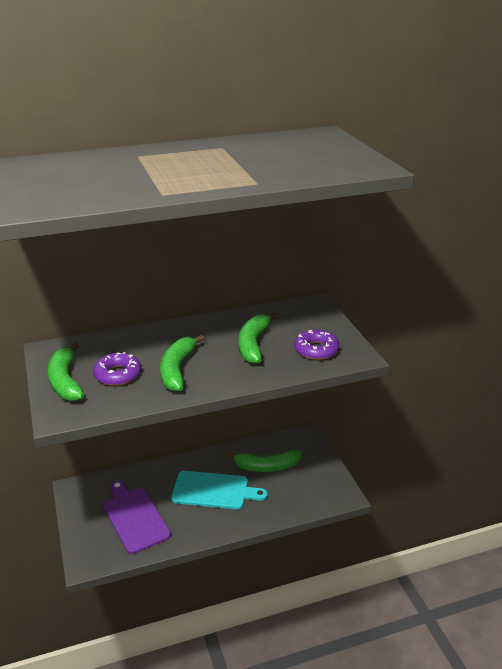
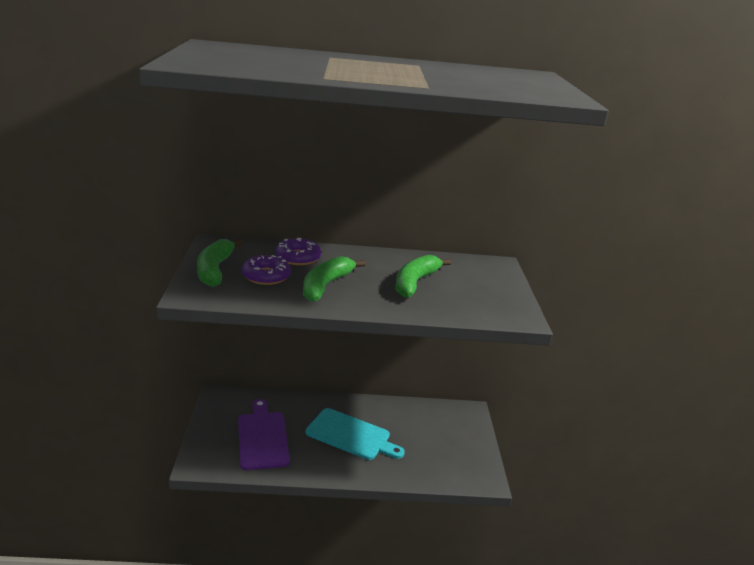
camera: 15 degrees right, 5 degrees down
green banana [227,449,302,472] -> none
purple donut [294,330,339,360] -> purple donut moved to [276,238,321,265]

